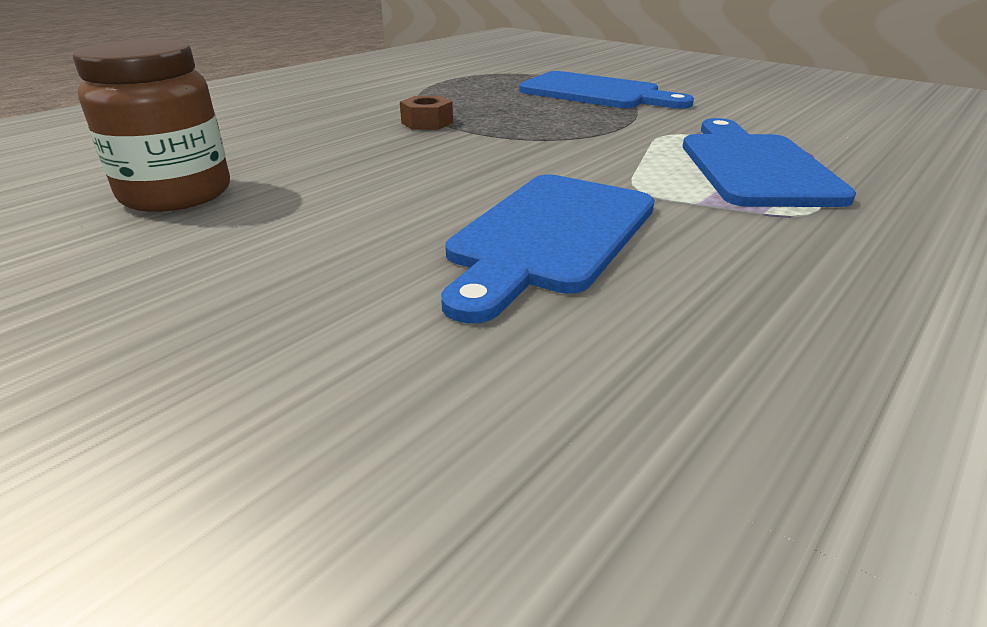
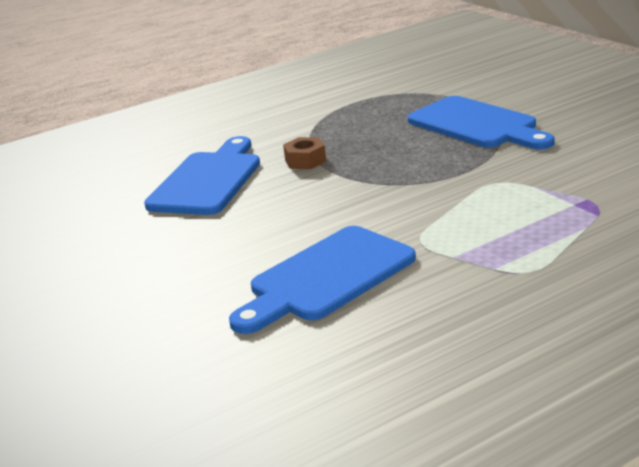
camera: 20 degrees right, 5 degrees down
brown jar [73,39,230,212] -> none
blue cutting board [683,118,856,207] -> blue cutting board moved to [144,136,260,215]

